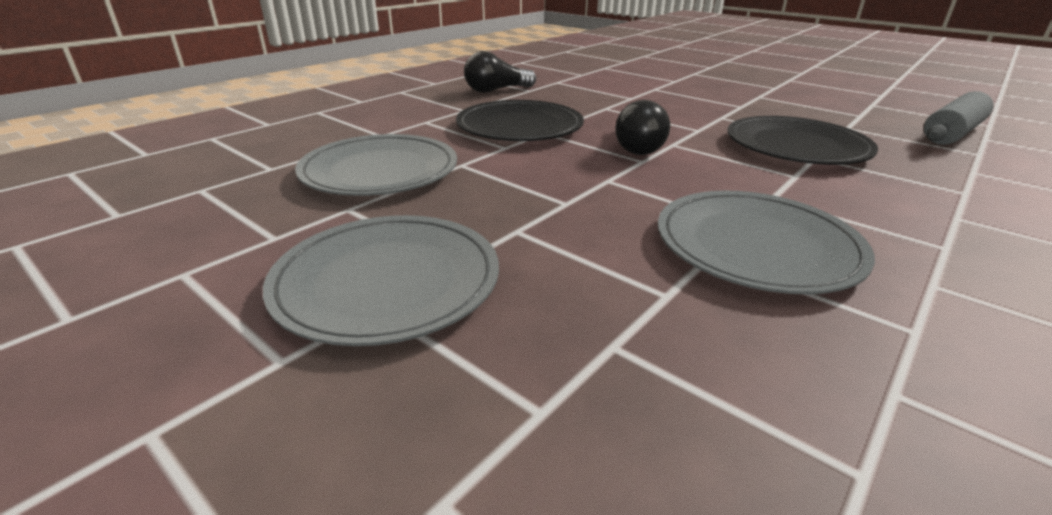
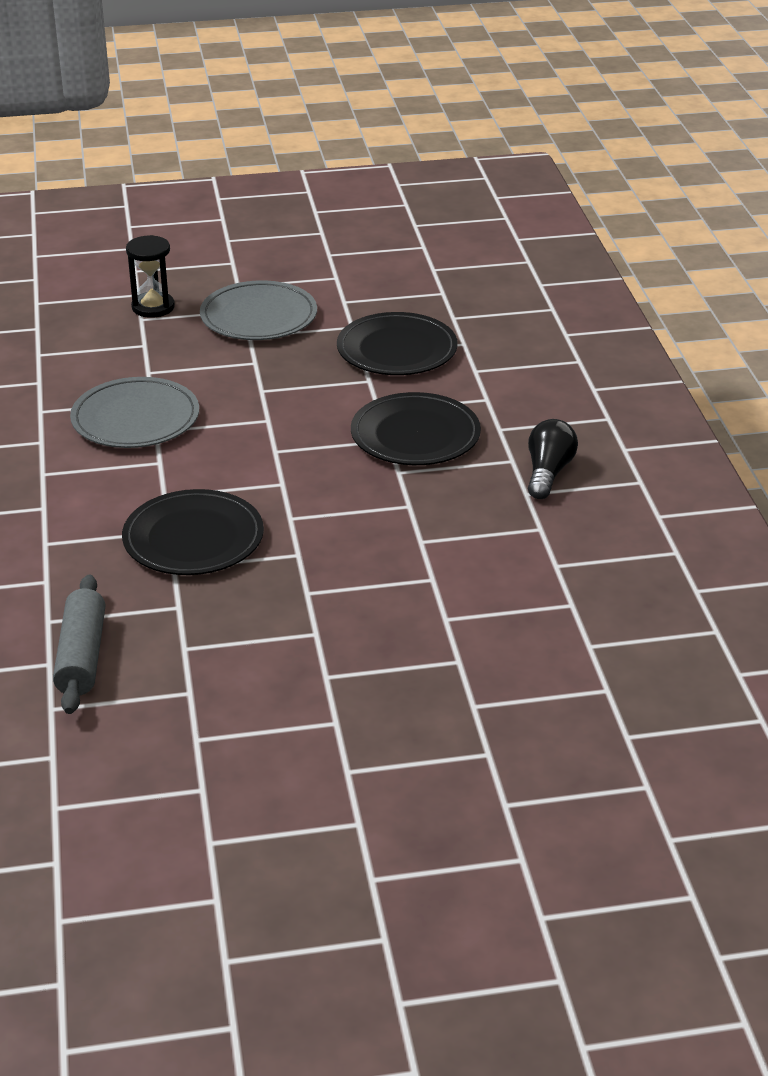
camera: 130 degrees right, 5 degrees up
grey plate [295,134,457,196] -> black plate [337,312,458,375]
black light bulb [615,100,670,155] -> none
none -> black hourglass [126,235,175,318]

